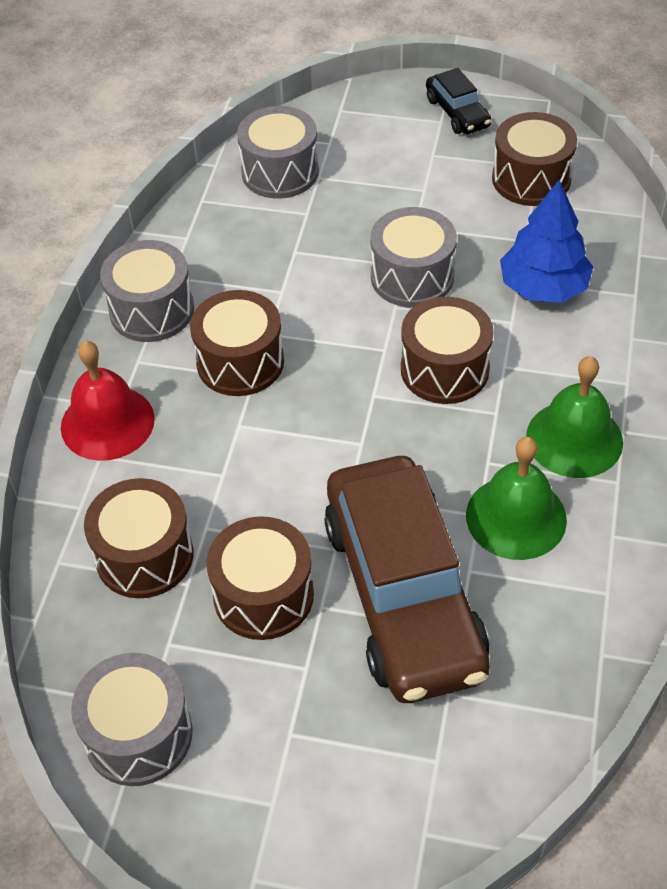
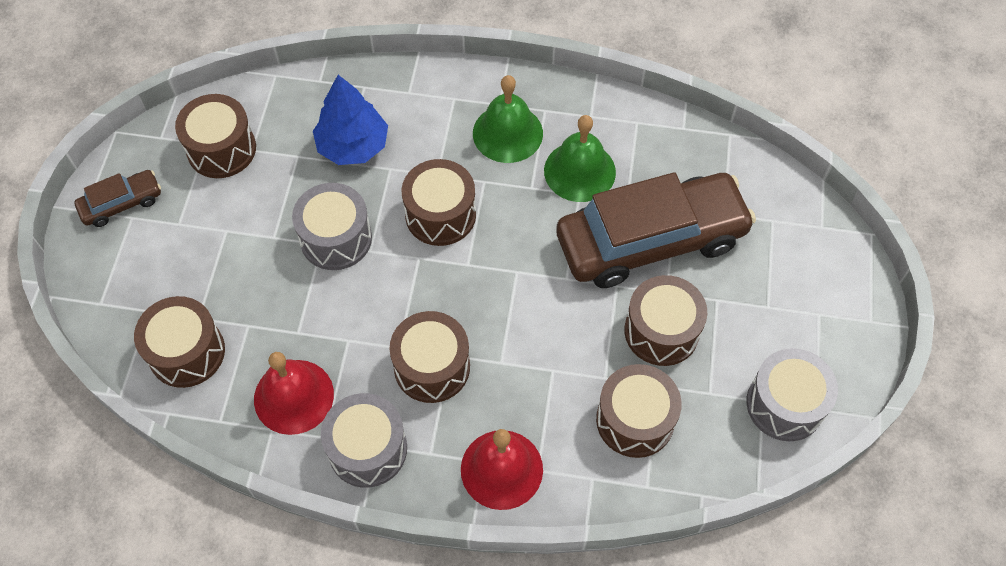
camera: 95 degrees left, 10 degrees up
grey drum [237,106,319,199] -> brown drum [134,296,225,388]
black car [426,68,491,134] -> brown car [74,170,161,227]
none -> red bell [254,352,334,435]

